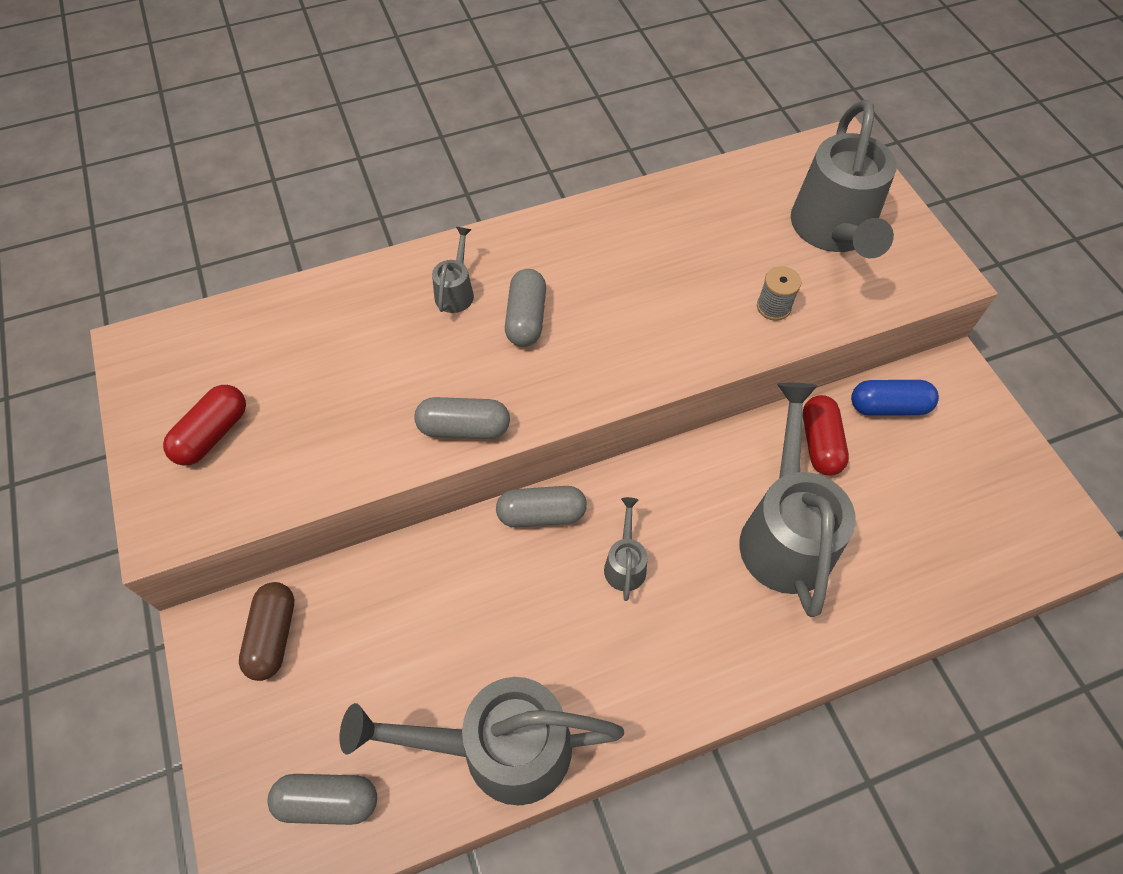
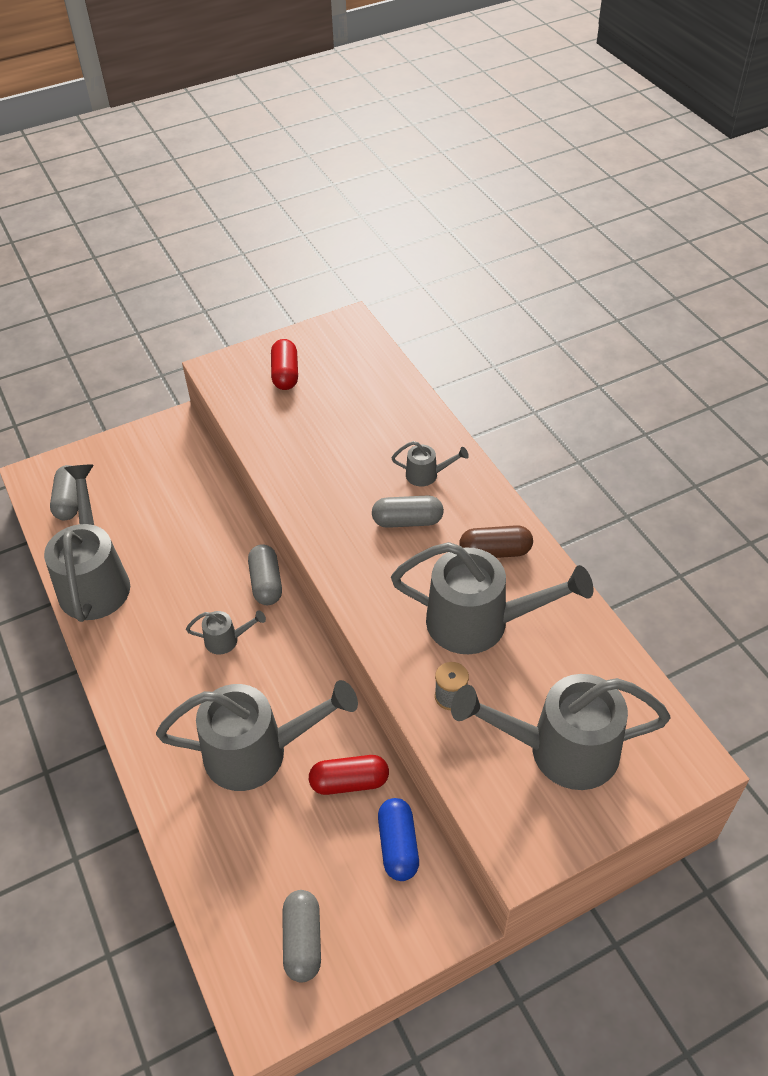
camera: 85 degrees right, 10 degrees down
red capsule [163,385,246,466] -> red capsule turned 60 degrees clockwise [271,339,298,390]
brown capsule [239,582,294,681] -> brown capsule moved to [459,525,533,558]
grey capsule [414,397,510,439] -> grey capsule moved to [282,890,321,982]
none -> grey watering can [391,542,593,654]

